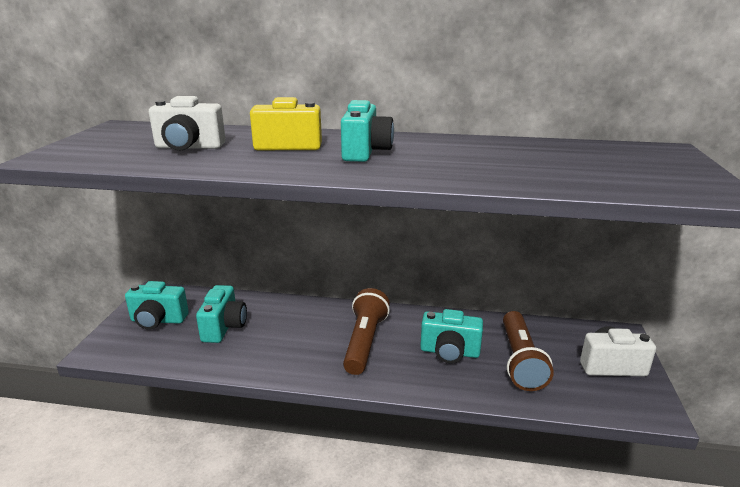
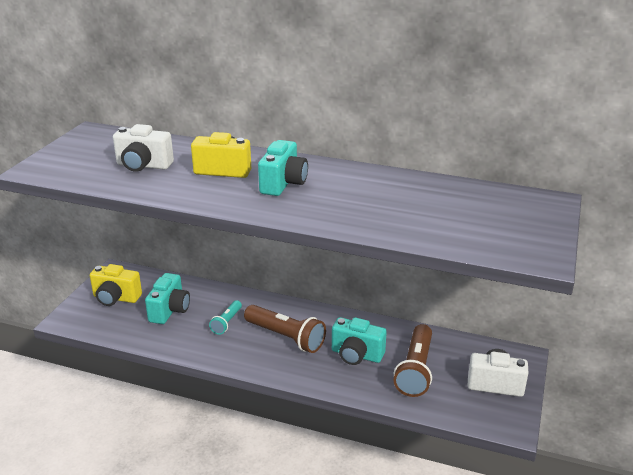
camera: 10 degrees right, 5 degrees up
turquoise camera [125,281,189,330] -> yellow camera [90,264,142,306]
brown flashlight [343,288,390,375] -> brown flashlight turned 105 degrees clockwise [244,305,326,353]
none -> turquoise flashlight [209,300,242,335]

